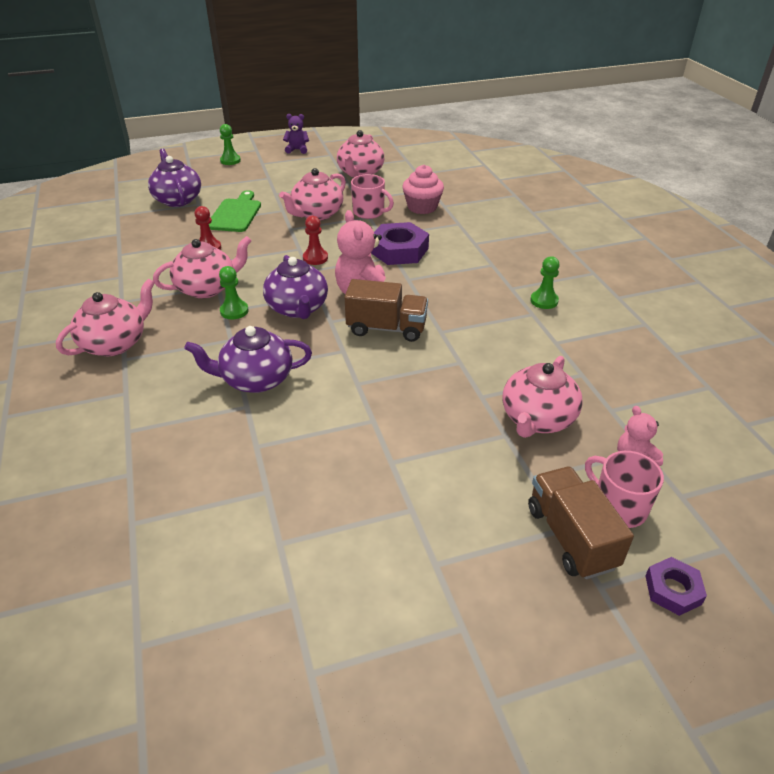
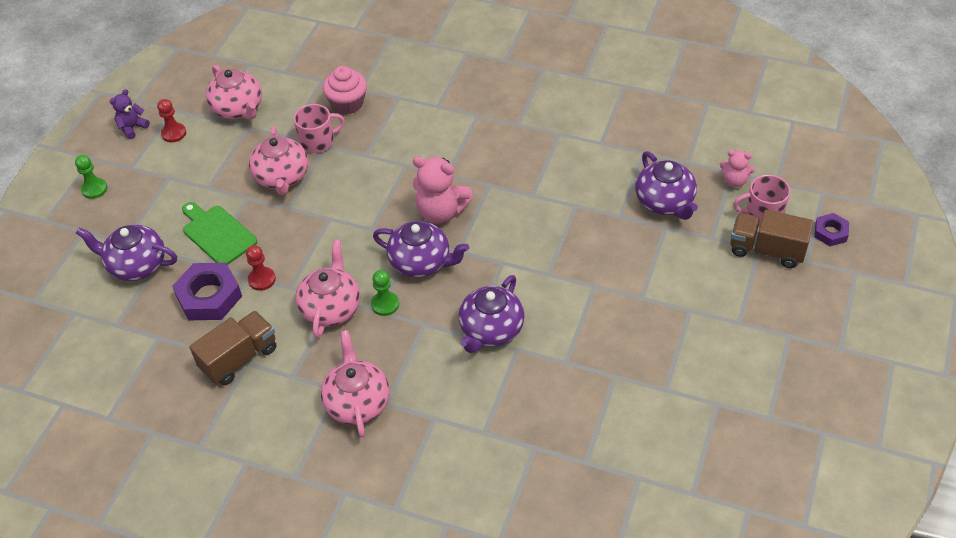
camera: 50 degrees left, 10 degrees up
red pawn [303,216,328,265] -> red pawn moved to [157,99,186,142]
brown truck [344,279,428,342] -> brown truck moved to [189,311,276,386]
purple nut [371,222,429,265] -> purple nut moved to [172,263,242,320]
pink teapot [502,356,583,438] -> purple teapot [635,151,698,220]
green pawn [530,256,560,309] -> none

